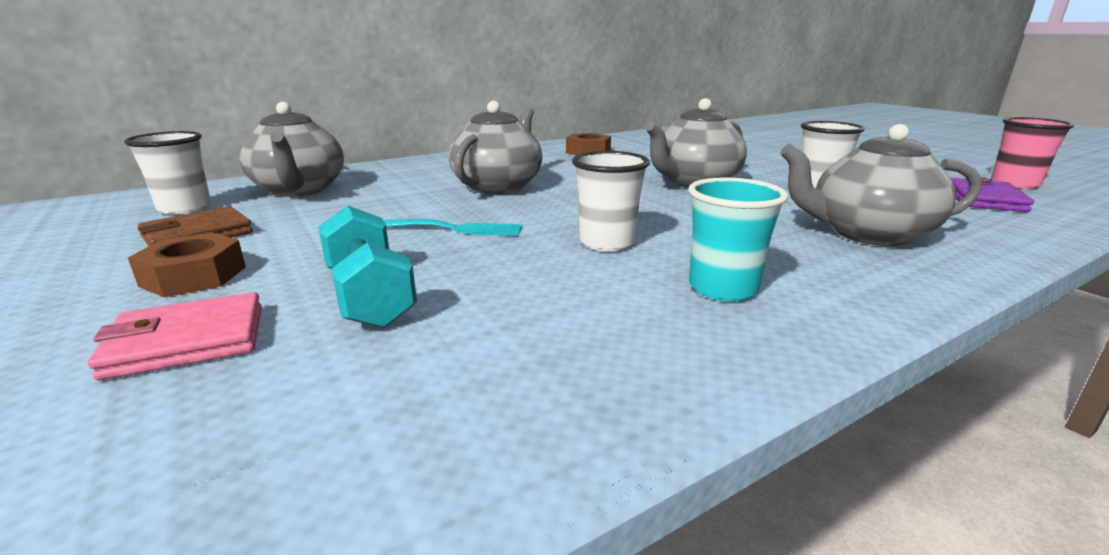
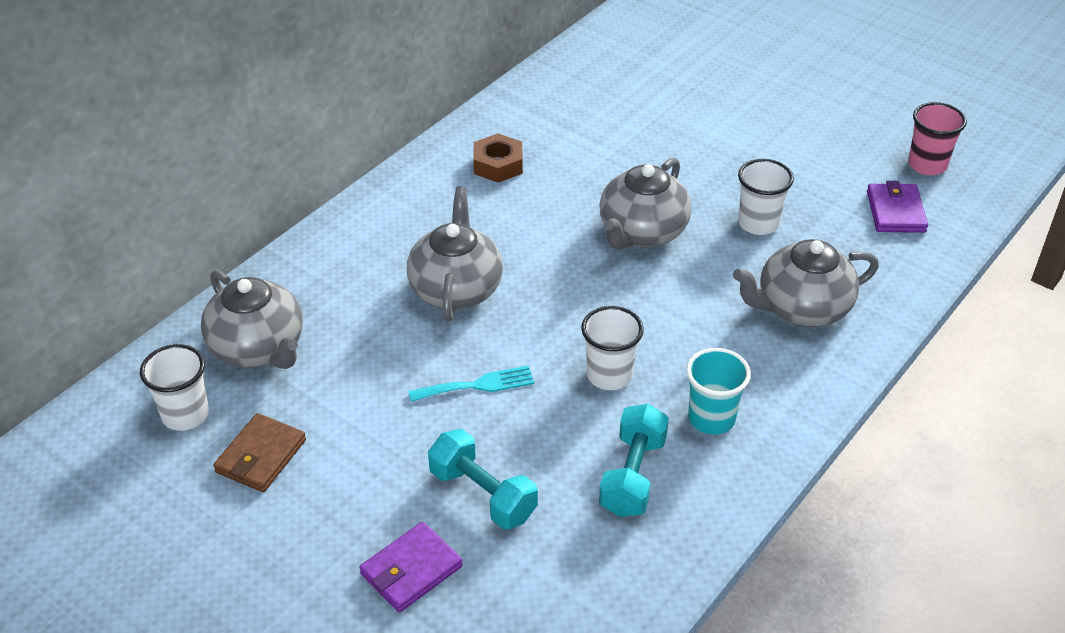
camera: 20 degrees left, 20 degrees up
pink wallet [88,292,262,381] -> purple wallet [359,522,463,613]
brown nut [128,232,246,297] -> none
none -> turquoise dumbbell [599,404,669,517]

